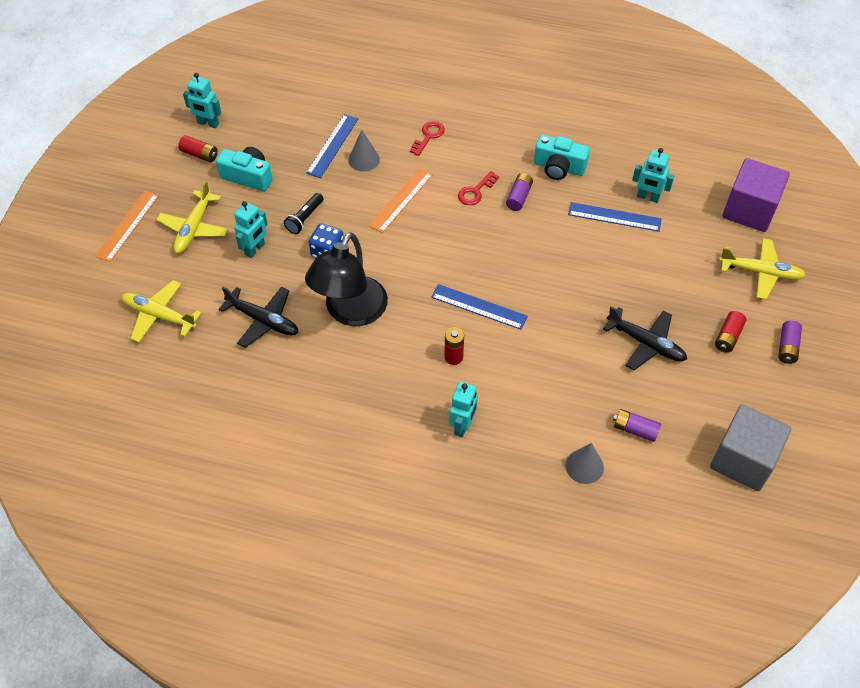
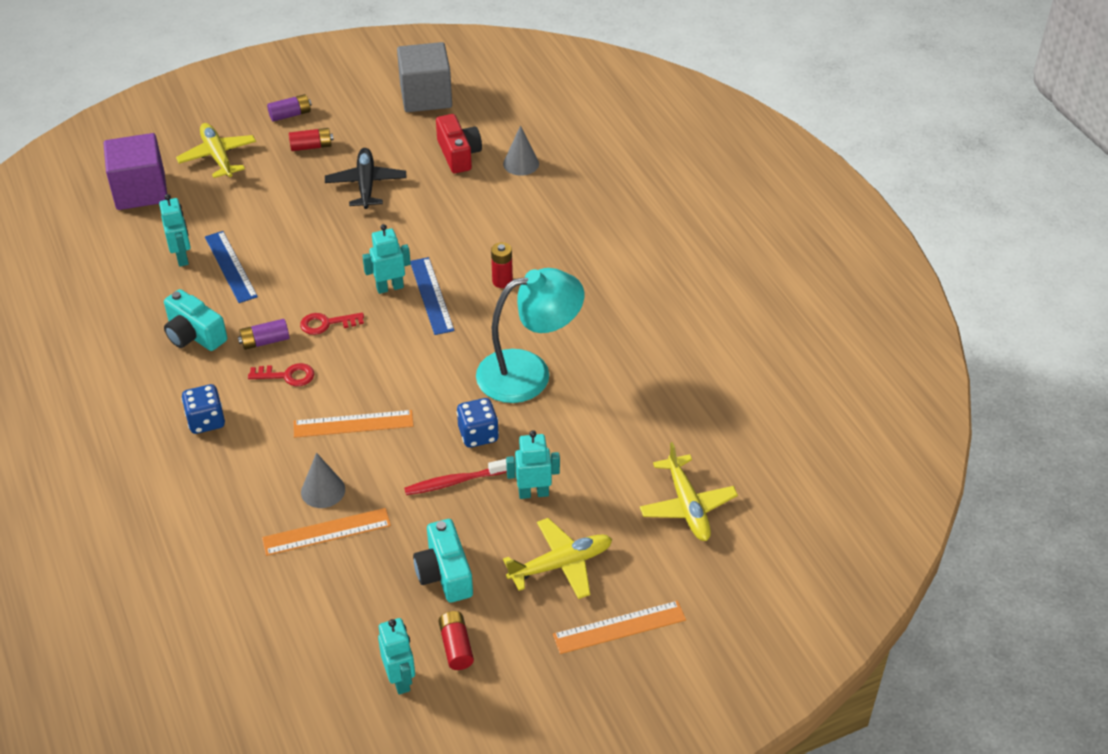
camera: 130 degrees left, 10 degrees down
black plane [219,287,298,348] -> none
black flashlight [284,193,324,234] -> red toothbrush [404,459,507,495]
black lamp [305,232,388,326] -> turquoise lamp [476,268,584,403]
blue ruler [306,114,358,178] -> orange ruler [262,508,391,556]
red key [410,121,445,156] -> red key moved to [300,313,364,335]
turquoise robot [449,382,478,437] -> turquoise robot moved to [362,224,411,294]
turquoise camera [534,135,590,180] -> turquoise camera turned 150 degrees clockwise [164,289,227,351]
purple battery [613,409,661,442] -> red camera [436,114,482,173]
none -> blue dice [181,384,225,434]

